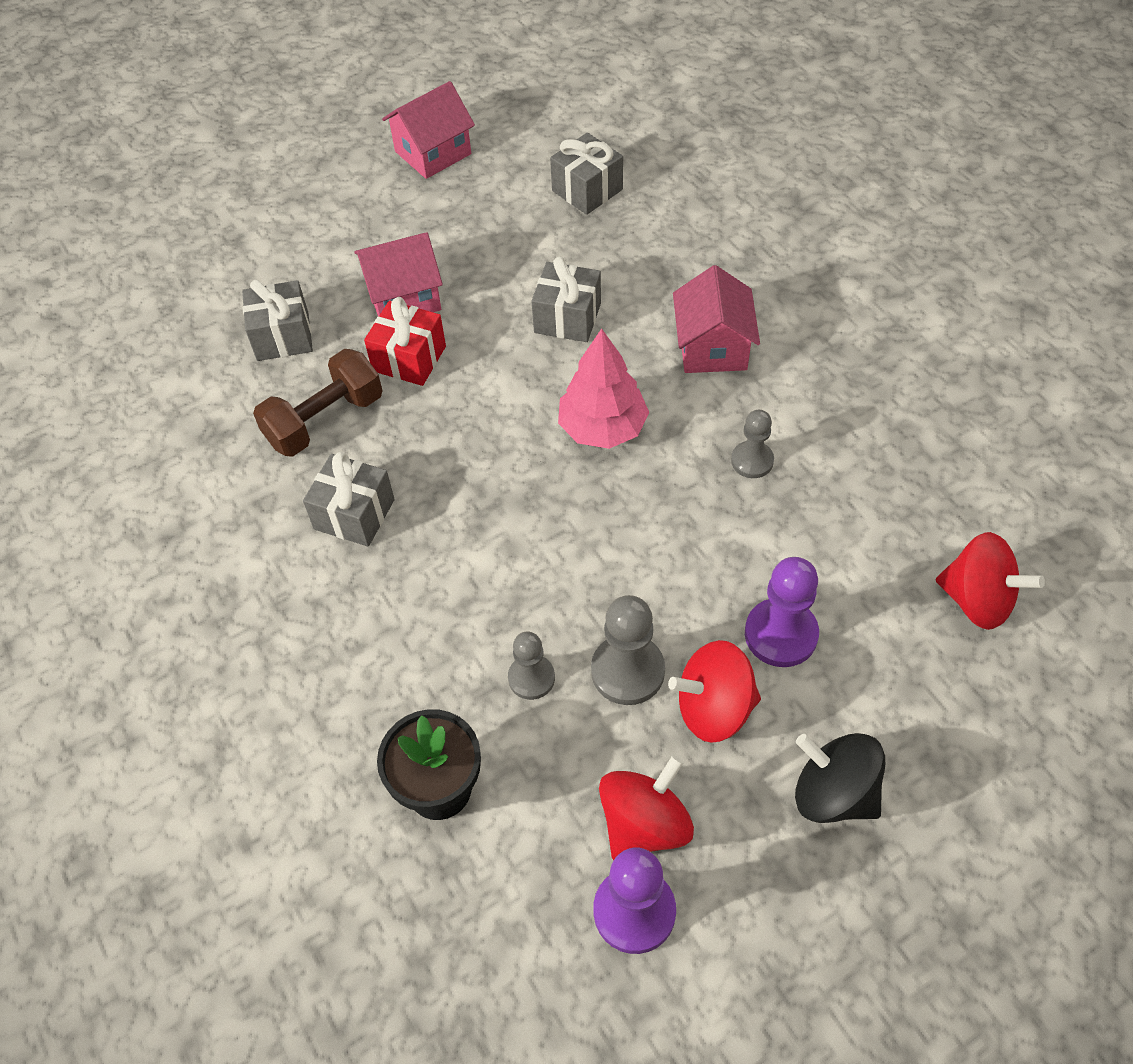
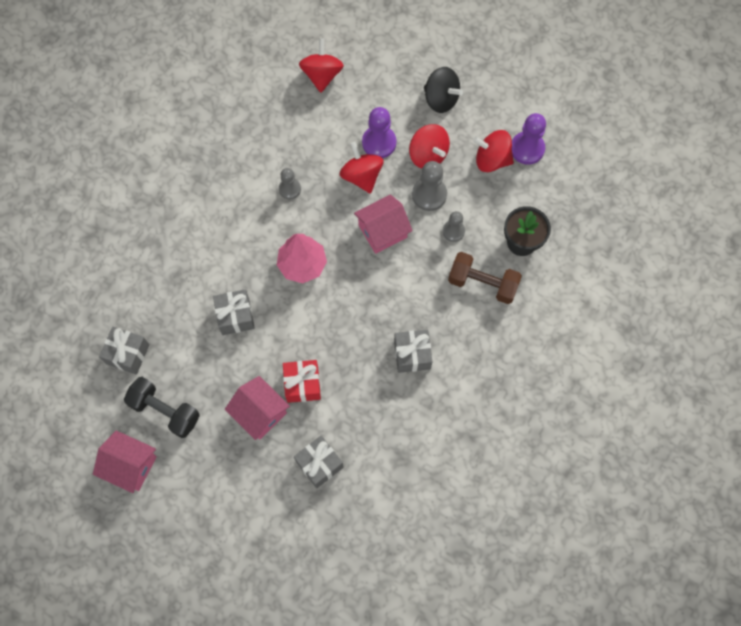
camera: 120 degrees left, 15 degrees up
brown dumbbell [253,349,383,457] -> brown dumbbell moved to [448,252,522,304]
pink house [673,265,760,373] -> pink house moved to [354,195,413,254]
black spinning top [795,733,885,823] -> black spinning top turned 60 degrees counterclockwise [424,67,463,113]
none -> black dumbbell [124,377,200,438]
none -> red spinning top [339,142,384,194]

